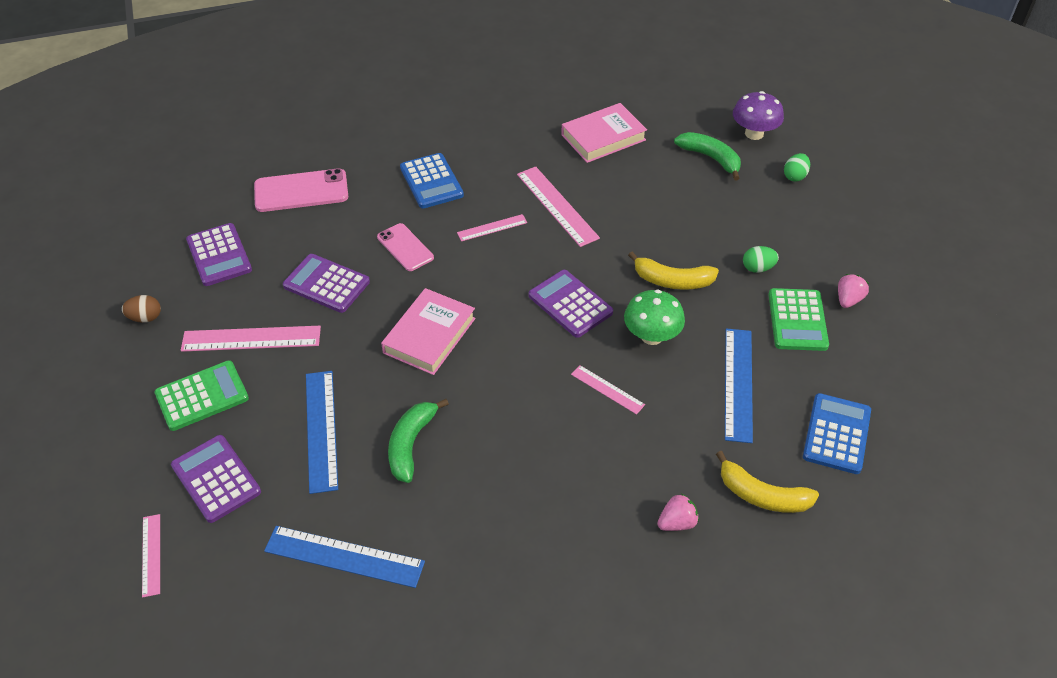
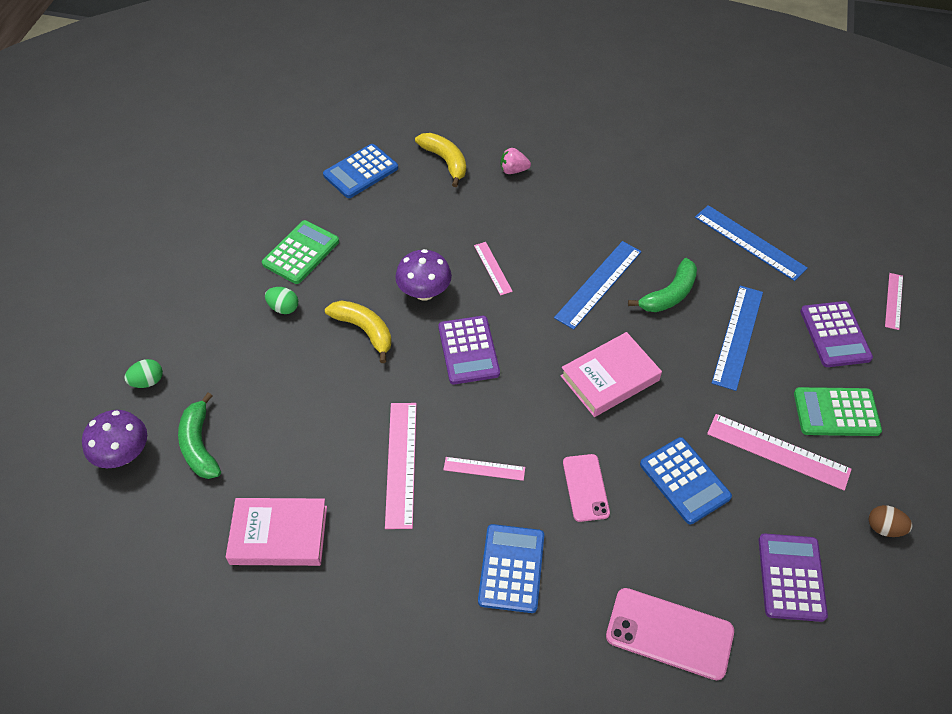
camera: 150 degrees left, 5 degrees up
purple calculator [283,254,370,313] -> blue calculator [640,437,732,524]
green mushroom [624,289,685,345] -> purple mushroom [395,249,452,301]
blue ruler [725,328,753,443] -> blue ruler moved to [554,241,642,330]
pink strawberry [838,274,869,308] -> none

